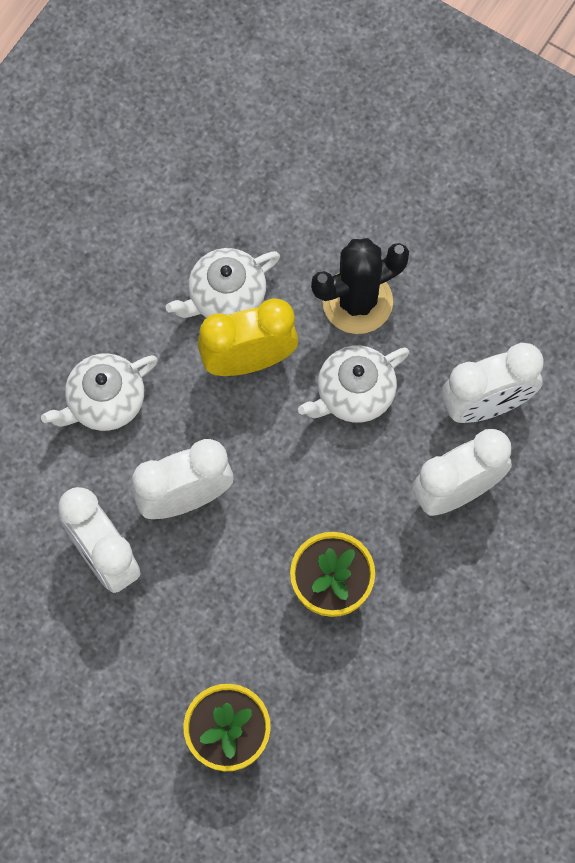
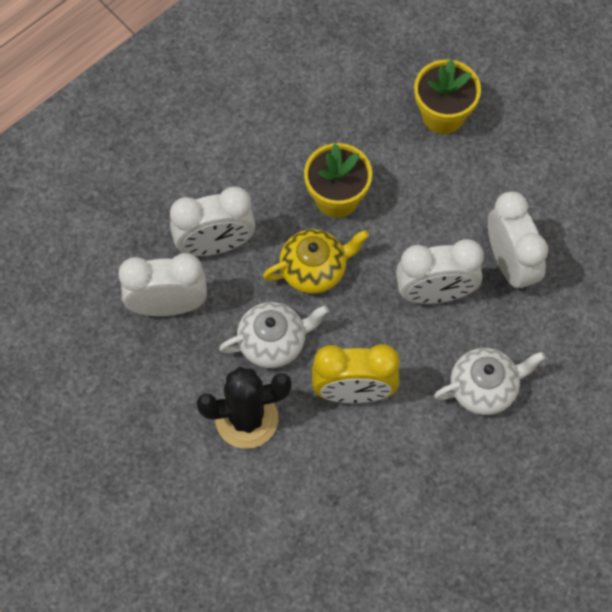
camera: 165 degrees left, 5 degrees down
white teapot [166,248,280,318] -> none
none -> yellow teapot [263,229,369,294]

